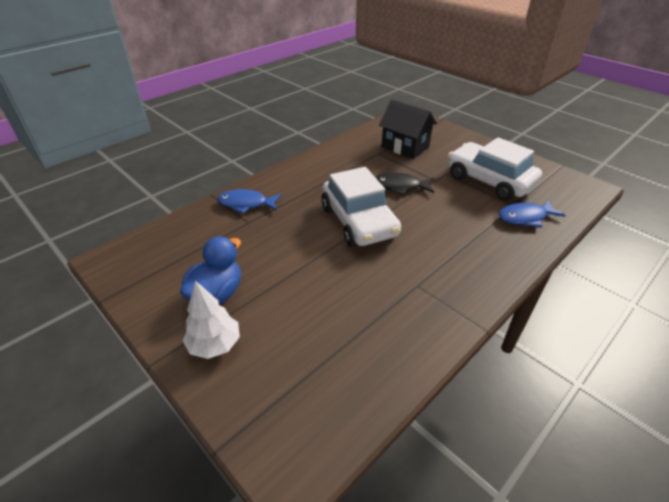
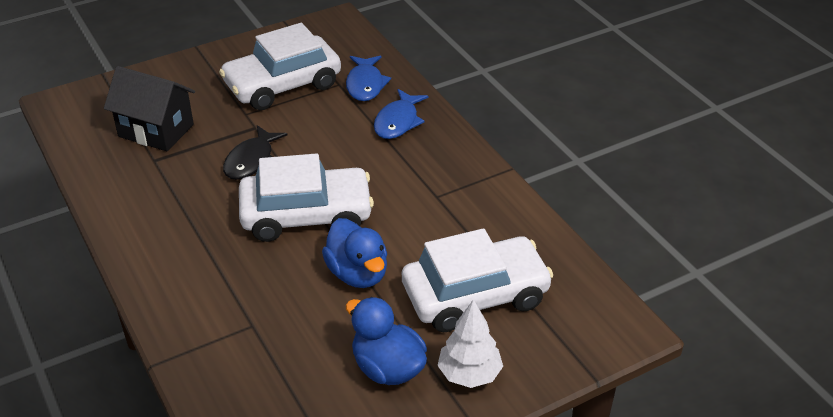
camera: 75 degrees left, 0 degrees up
blue fish [218,189,282,214] -> blue fish moved to [374,89,428,139]
black house [379,99,437,159] -> black house turned 60 degrees clockwise [104,66,195,151]
none -> blue duck [322,218,387,288]
none -> white car [402,228,553,332]

